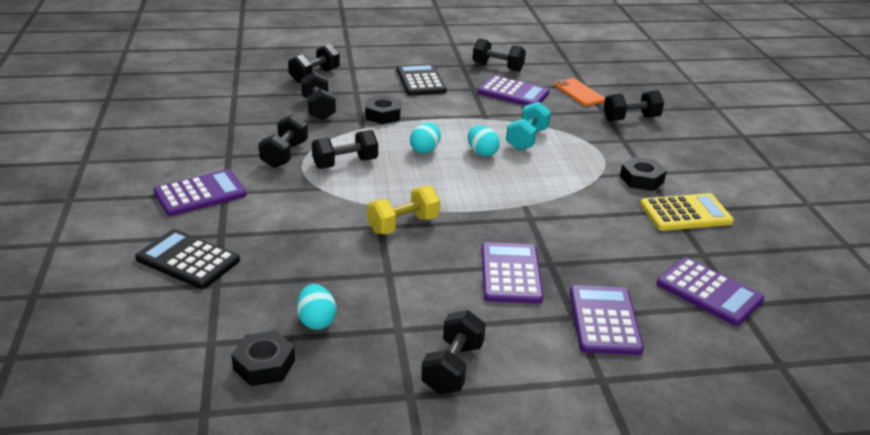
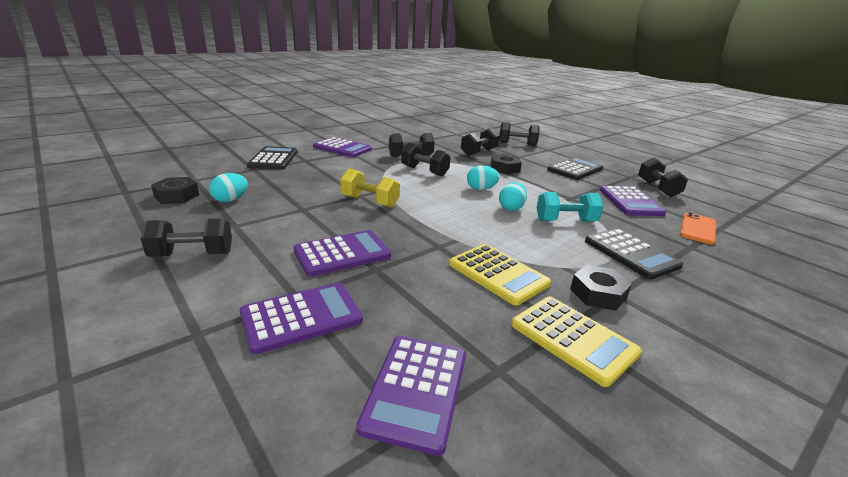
camera: 60 degrees right, 5 degrees down
black dumbbell [603,90,664,121] -> none
none -> yellow calculator [449,244,551,305]
none -> black calculator [585,228,683,279]

